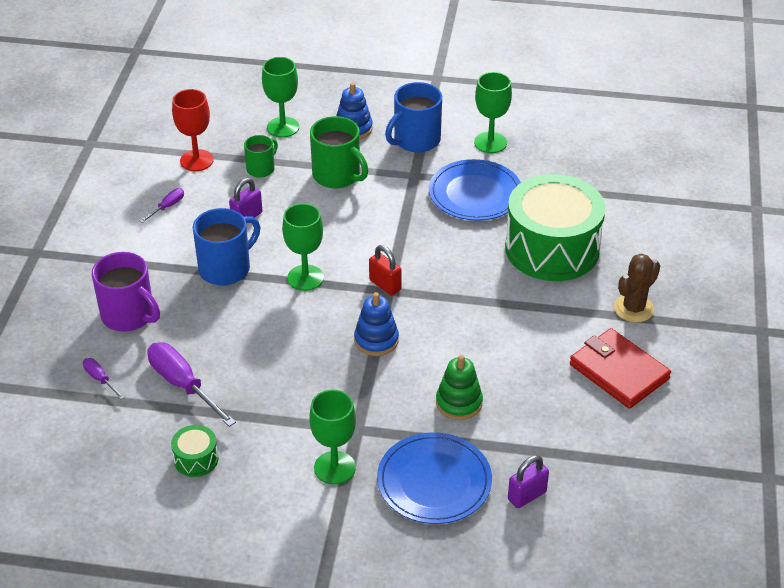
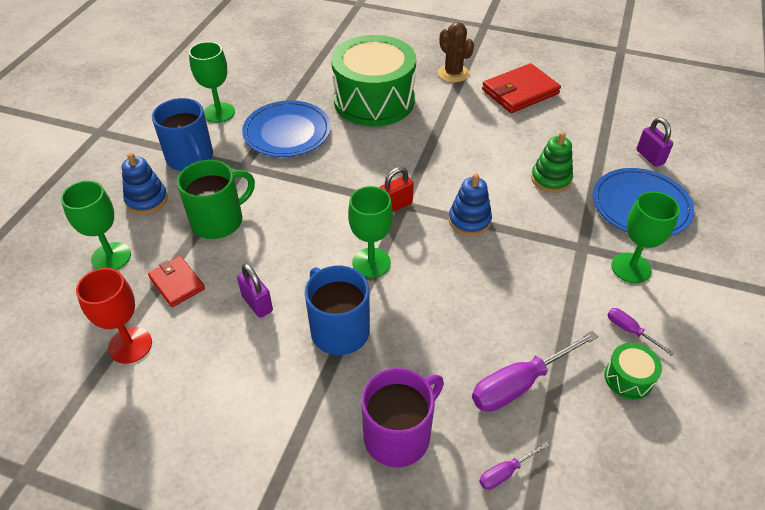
camera: 80 degrees left, 5 degrees up
purple screwdriver [140,188,184,223] -> purple screwdriver moved to [607,308,674,356]
green mug [244,135,278,178] -> red wallet [148,256,205,307]

